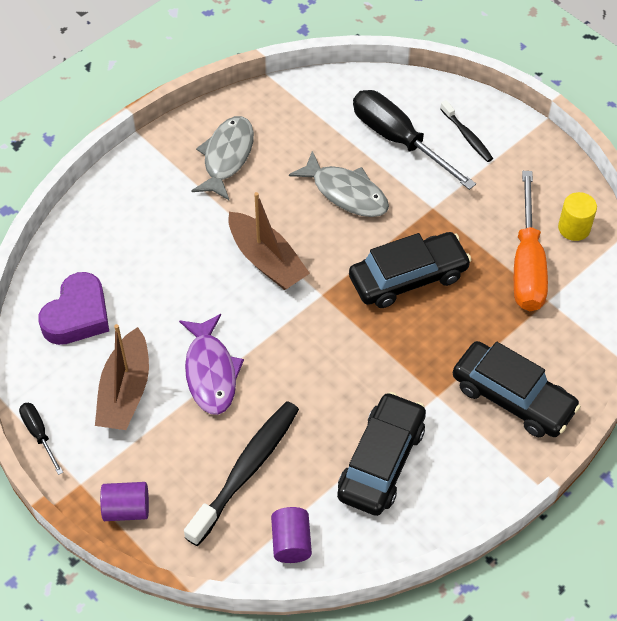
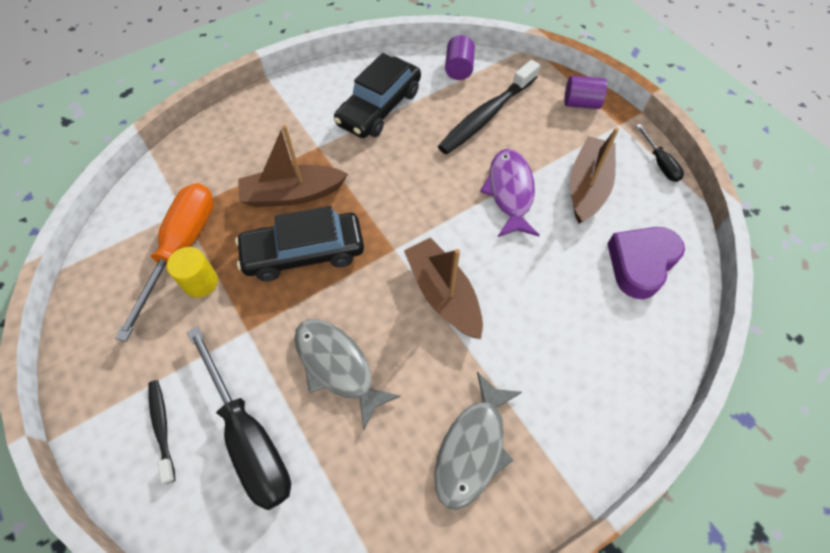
camera: 170 degrees left, 5 degrees up
black car [453,341,581,437] -> none
yellow cylinder [558,192,597,241] -> yellow cylinder moved to [167,247,218,298]
none -> brown boat [238,124,348,207]

